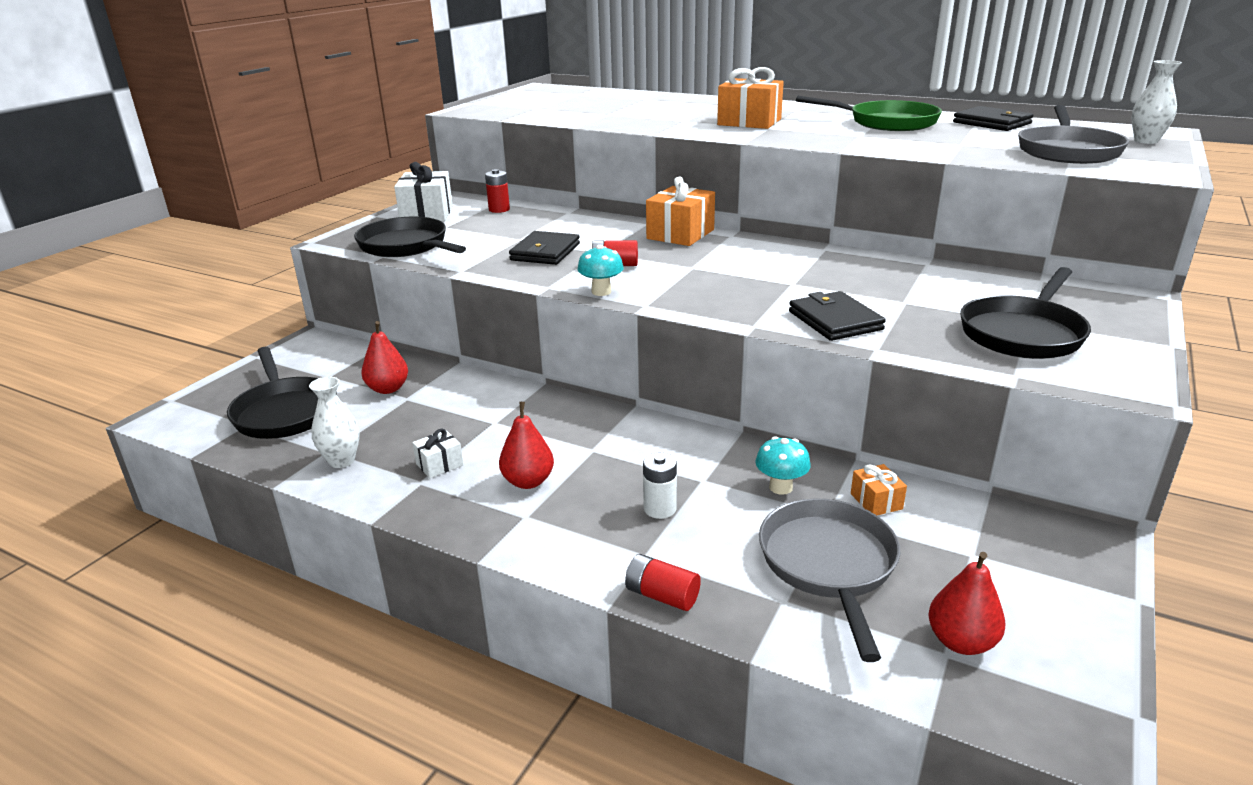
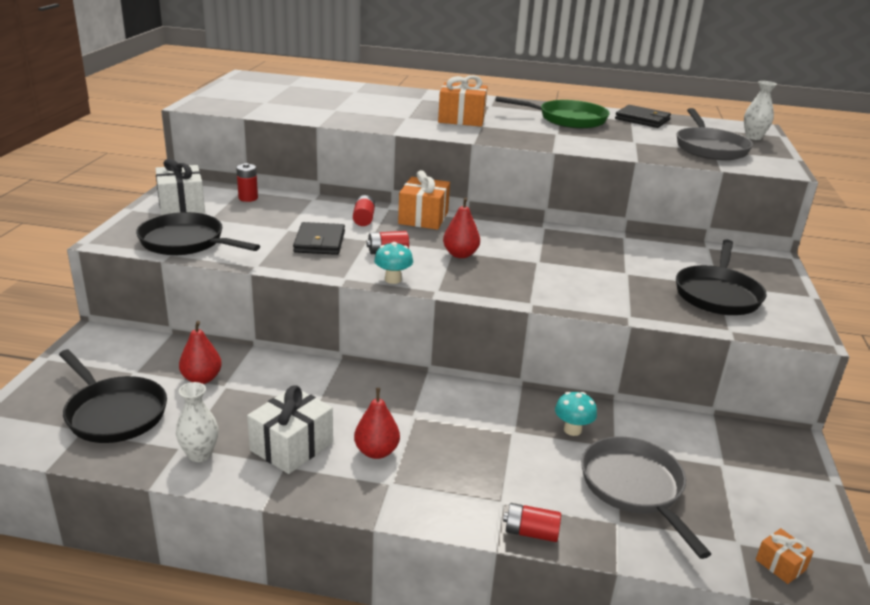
camera: 20 degrees left, 0 degrees up
white gift [412,429,463,478] -> white gift [247,385,333,474], size x1.94
white battery [643,453,677,519] -> none
black wallet [789,291,886,341] -> none
orange gift [851,464,907,515] -> orange gift moved to [756,528,814,584]
red pear [928,552,1006,655] -> red pear moved to [443,197,480,258]
none -> red battery [353,195,375,226]

